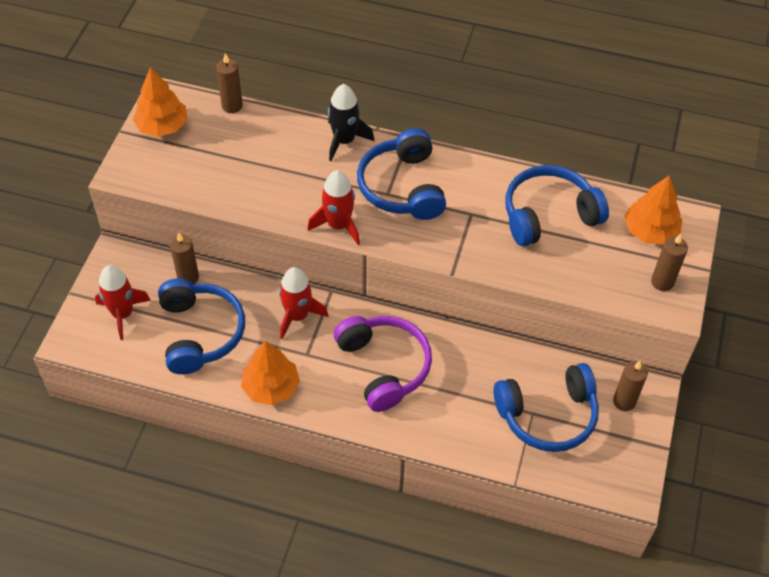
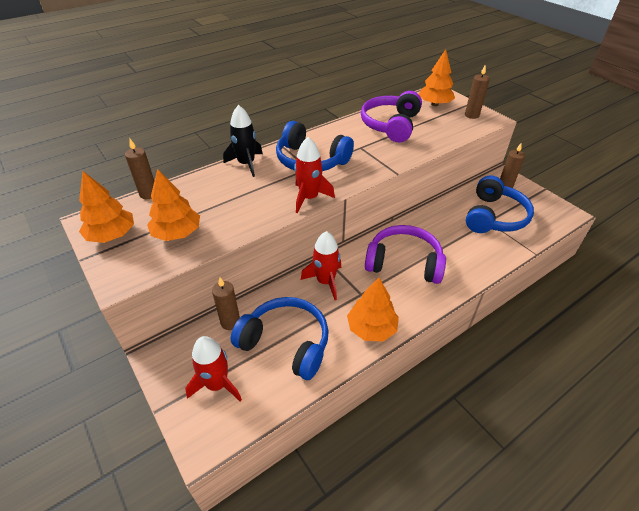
camera: 50 degrees left, 10 degrees down
blue headphones [505,165,609,246] -> purple headphones [361,91,422,142]
none -> orange tree [147,169,200,241]

